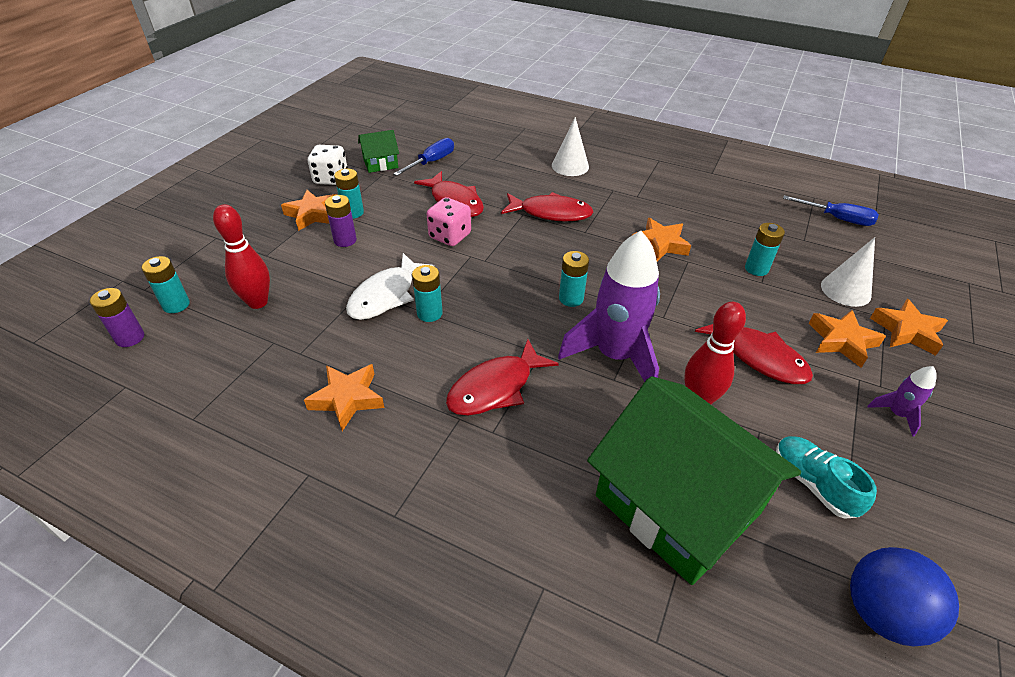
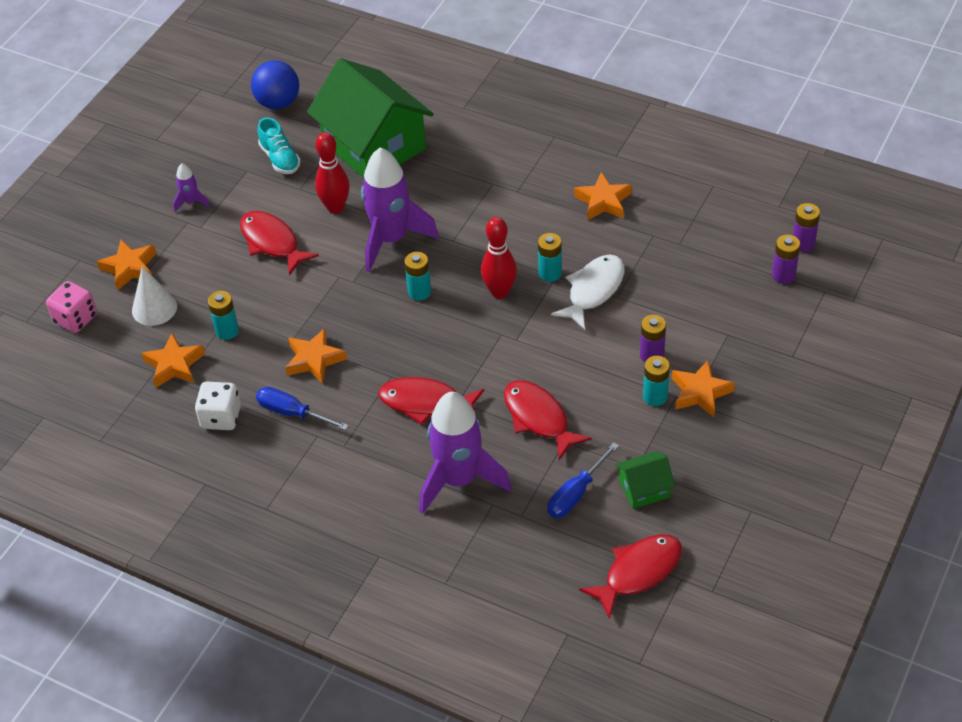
camera: 175 degrees left, 5 degrees up
turquoise battery [141,256,190,313] -> purple battery [772,235,800,284]
red bowling pin [213,204,270,309] -> red bowling pin moved to [481,217,517,299]
white dice [308,145,348,185] -> white dice moved to [195,381,241,430]
pink dice [427,197,471,246] -> pink dice moved to [46,281,97,333]
red fish [446,339,559,416] -> red fish moved to [579,534,682,619]
white cone [552,117,589,176] -> none
blue screwdriver [783,195,879,226] -> blue screwdriver moved to [256,387,349,431]
orange star [808,310,886,368] -> orange star moved to [141,333,205,388]
none -> purple rocket [419,392,512,514]

